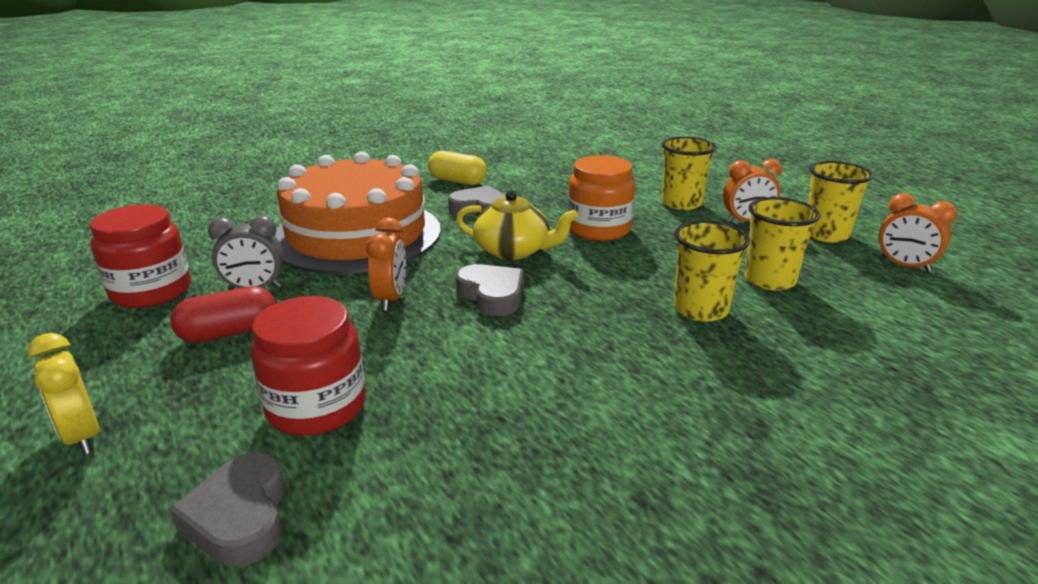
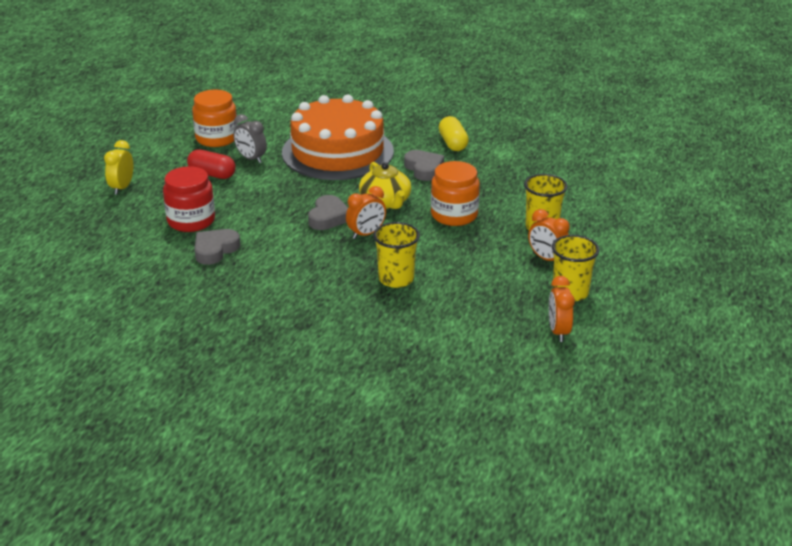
camera: 50 degrees right, 5 degrees up
red jar [90,204,191,308] -> orange jar [192,90,238,147]
grey heart [169,453,285,567] -> grey heart moved to [194,229,240,265]
orange clock [366,217,406,311] -> orange clock moved to [346,186,386,239]
yellow cup [744,197,820,290] -> none

